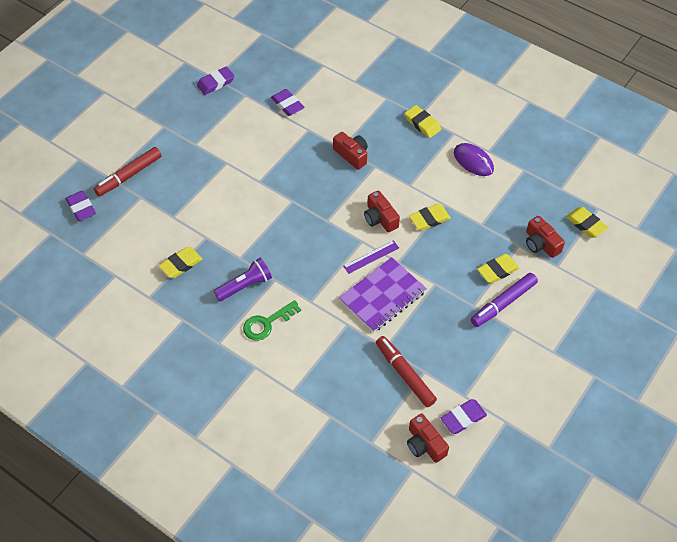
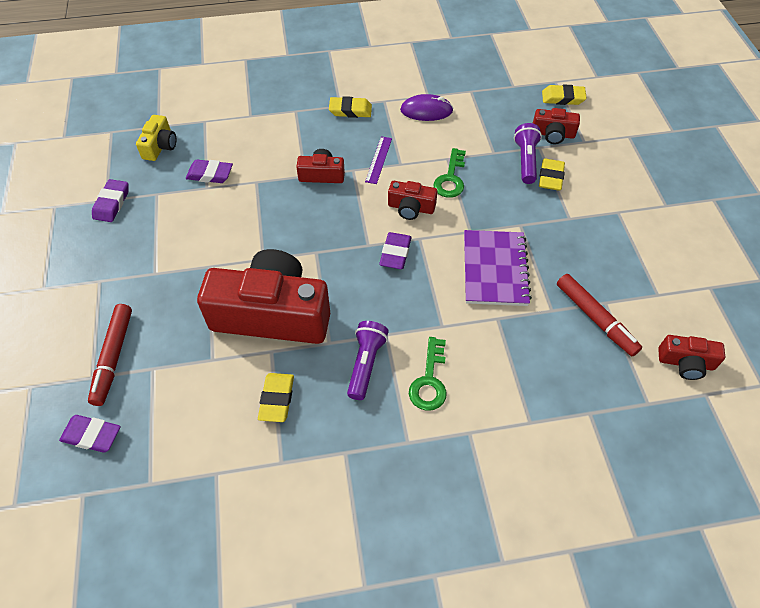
camera: 45 degrees left, 0 degrees up
purple ruler [343,240,399,274] -> purple ruler moved to [365,136,392,184]
red marker [376,336,437,407] -> red marker turned 135 degrees counterclockwise [557,274,642,356]
yellow eraser [409,204,451,231] -> green key [433,148,466,198]
purple eraser [441,399,487,434] -> purple eraser moved to [379,232,412,269]
purple marker [471,273,538,327] -> none
none -> yellow camera [136,115,176,161]
none -> red camera [197,249,330,344]
none -> purple flashlight [514,123,542,184]

